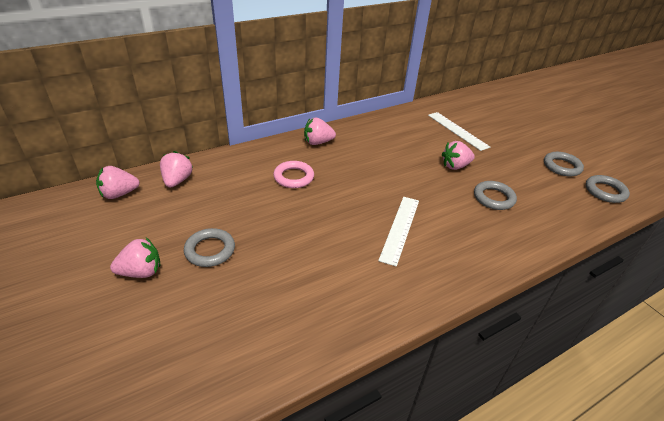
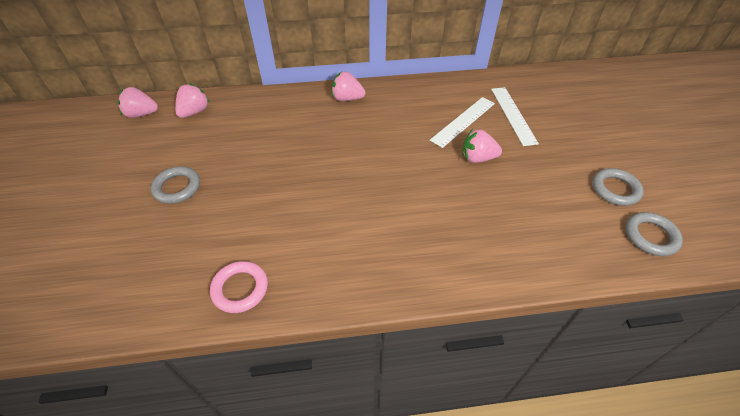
camera: 25 degrees right, 10 degrees up
pink strawberry [110,238,161,278] -> none
pink ring [273,161,314,188] -> pink ring moved to [210,261,268,313]
white ruler [378,197,419,267] -> white ruler moved to [430,97,495,148]
grey ring [474,181,517,210] -> none

